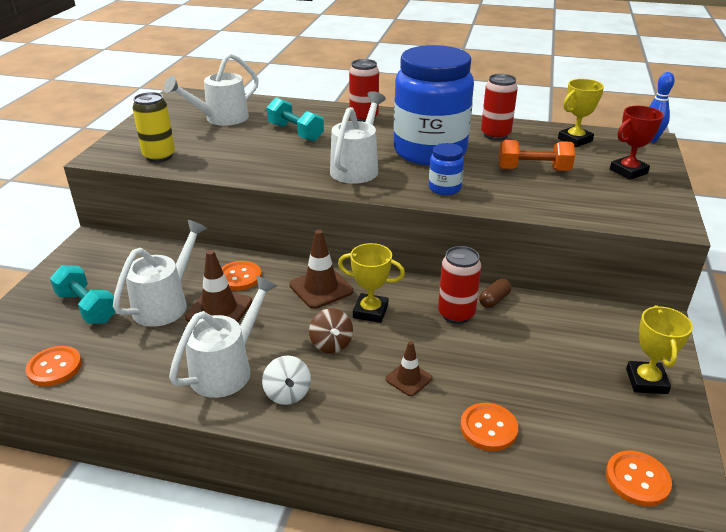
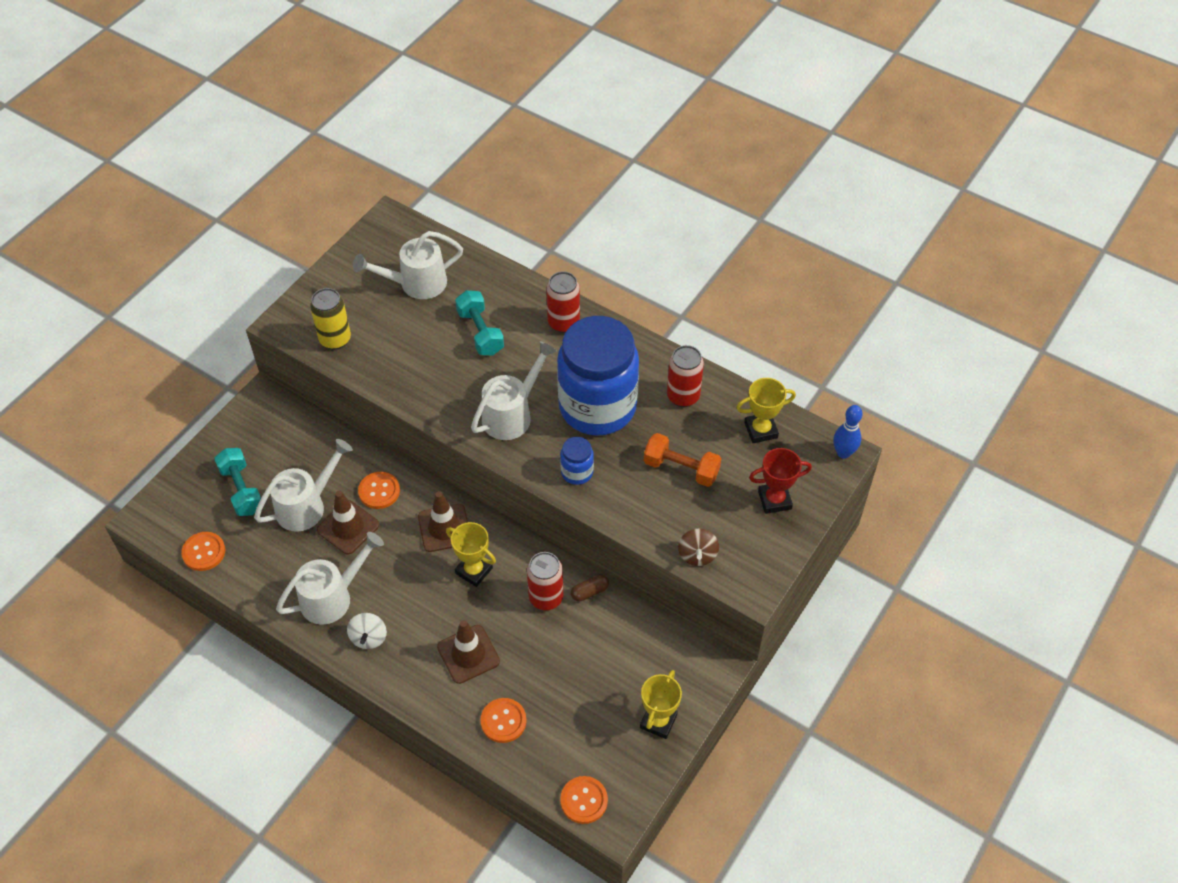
camera: 20 degrees right, 20 degrees up
brown spinning top [309,308,353,353] -> brown spinning top moved to [678,528,719,566]
brown traffic cone [385,341,432,396] -> brown traffic cone [437,620,500,684], size x1.64

